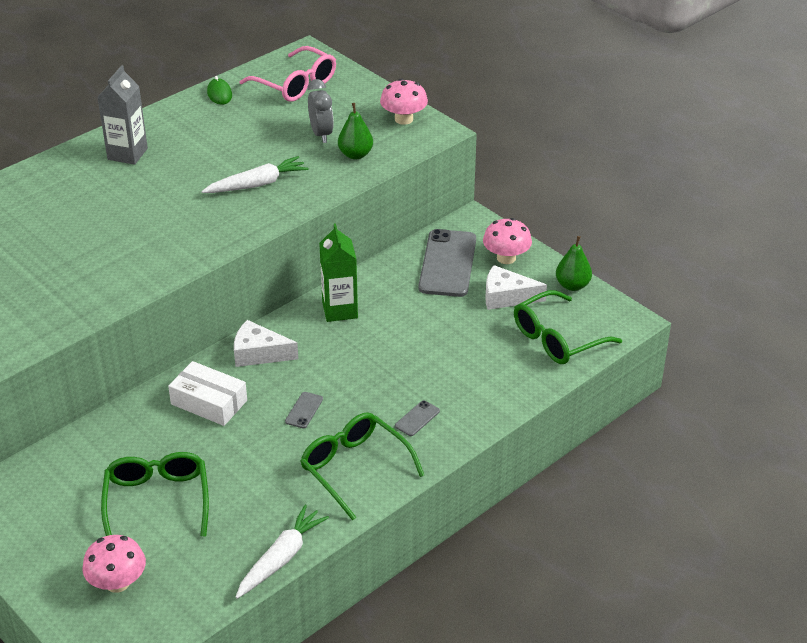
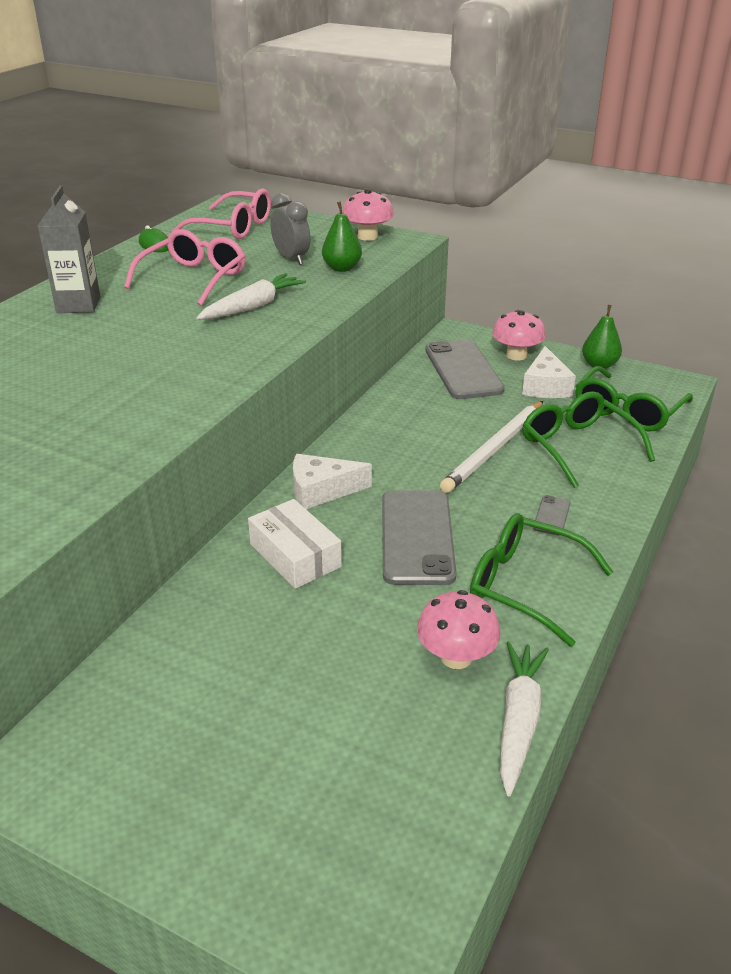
camera: 20 degrees left, 5 degrees down
pink mushroom [82,535,146,593] -> pink mushroom moved to [417,590,501,669]
green glasses [101,452,209,537] -> green glasses moved to [522,391,655,488]
white box [168,361,247,426] -> white box turned 45 degrees clockwise [248,499,342,589]
grey phone [285,392,323,428] -> grey phone [382,490,456,585], size x2.35
green carton [319,223,358,322] -> none
white cheese [485,265,547,310] -> white cheese turned 75 degrees counterclockwise [522,346,576,398]
none -> pink glasses [124,229,245,306]
none -> white pencil [440,401,543,493]

